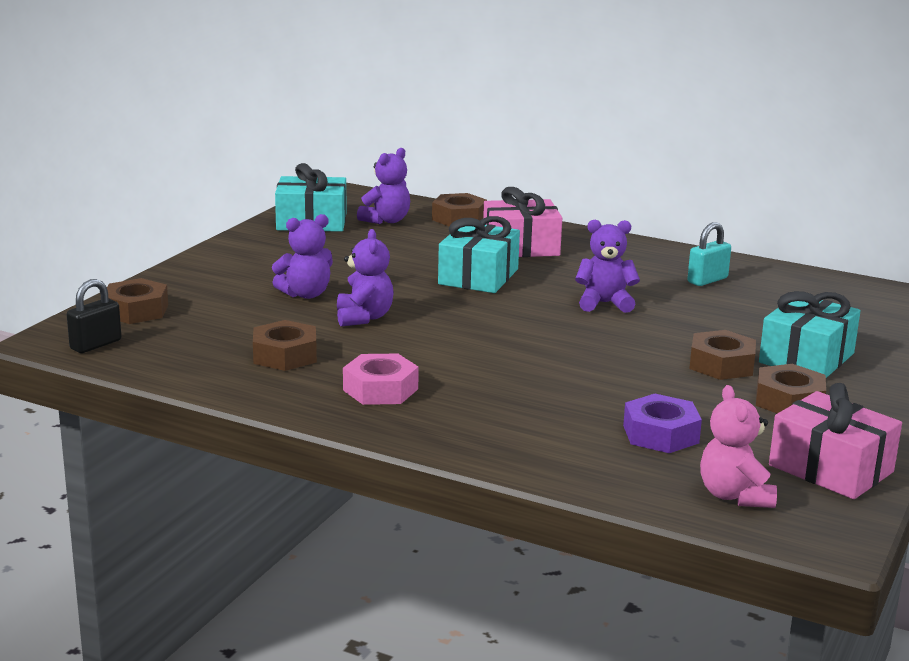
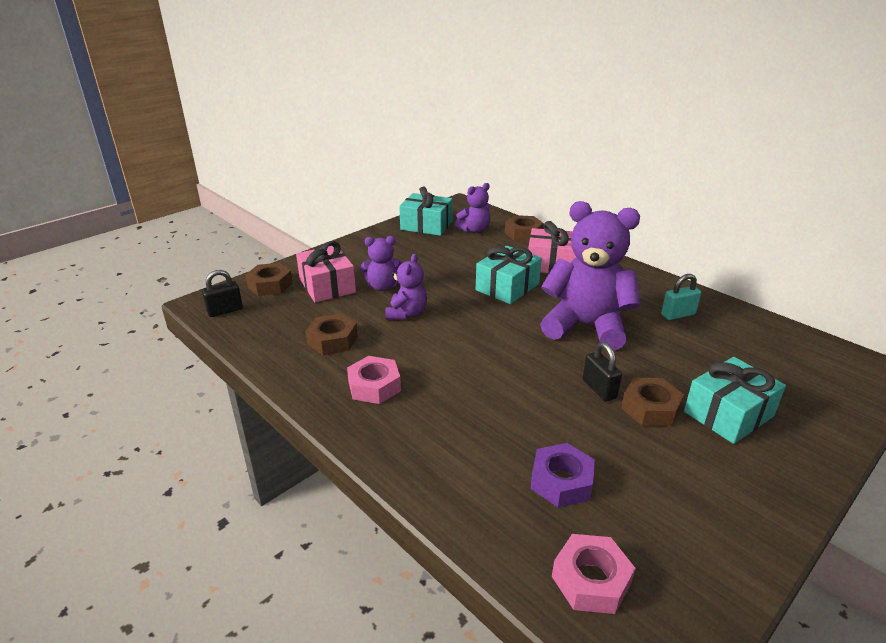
camera: 20 degrees right, 10 degrees up
purple teddy bear [575,220,640,313] -> purple teddy bear [540,201,641,351], size x1.96
pink teddy bear [700,385,777,508] -> pink nut [552,534,635,614]
brown nut [756,364,826,413] -> none
pink gift [769,383,902,499] -> pink gift moved to [296,241,356,303]
none -> black padlock [583,342,622,401]

